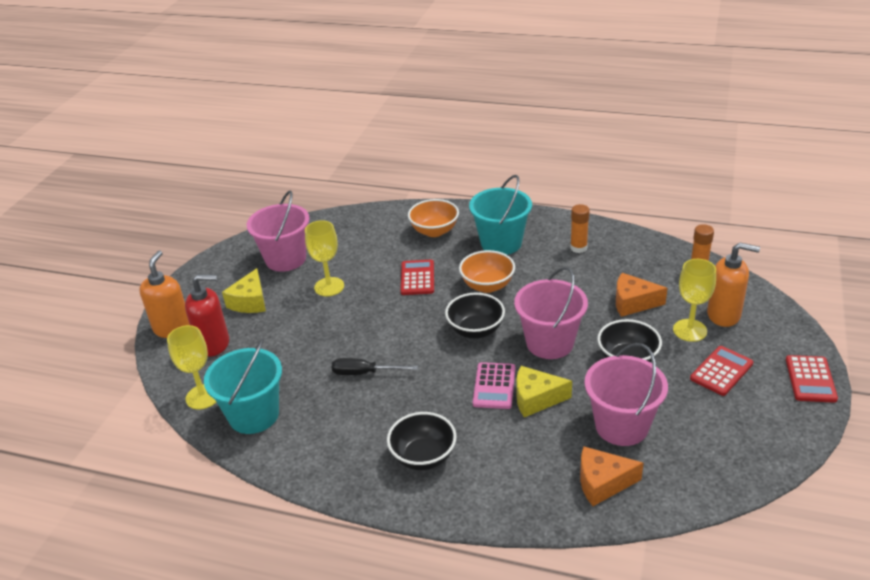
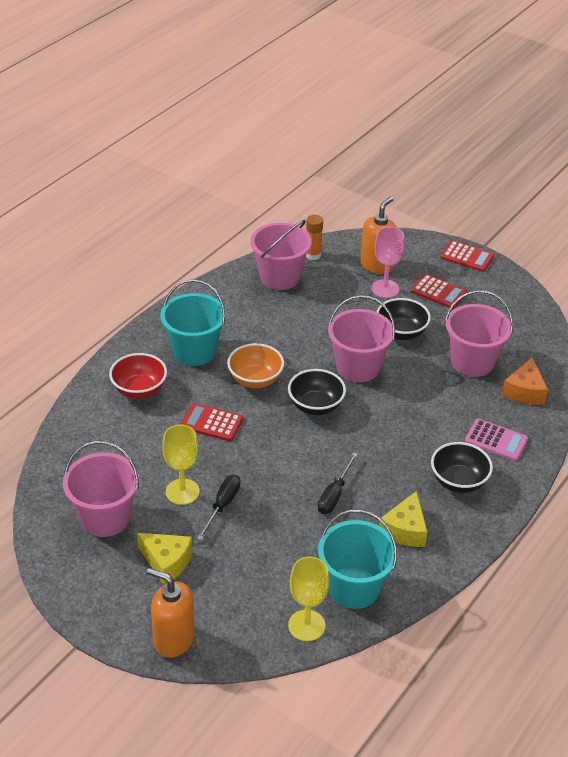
camera: 75 degrees left, 5 degrees up
red soap dispenser [185,274,229,357] -> none
orange bowl [408,199,459,237] -> red bowl [109,353,167,399]
pink calculator [473,362,515,409] -> pink calculator moved to [465,419,528,461]
yellow cheese [516,366,572,417] -> yellow cheese moved to [379,491,427,547]
orange glue stick [570,204,590,253] -> none
orange cheese [616,273,668,317] -> none
yellow goblet [673,259,716,342] -> pink goblet [371,227,405,298]
red calculator [690,346,753,396] -> red calculator turned 150 degrees clockwise [411,274,467,309]
none -> black screwdriver [197,475,241,540]
none -> pink bucket [250,220,312,290]

